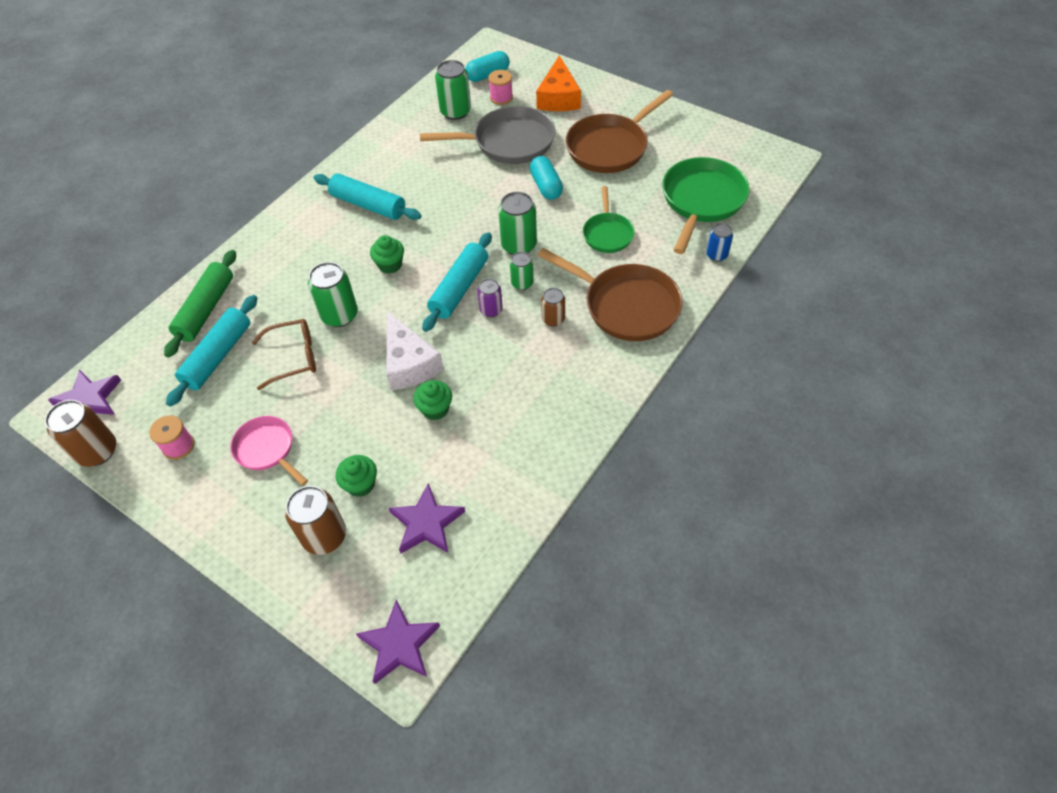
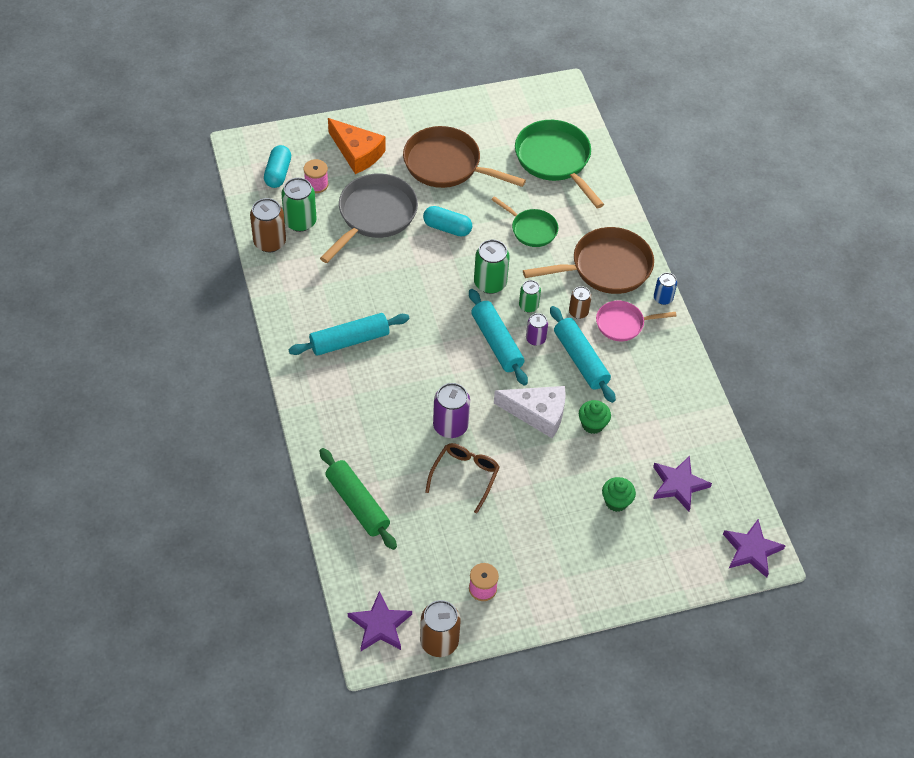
camera: 55 degrees left, 0 degrees up
turquoise rolling pin [166,295,257,407] -> turquoise rolling pin moved to [550,306,616,403]
pink pan [231,416,308,486] -> pink pan moved to [596,301,677,341]
brown can [285,486,346,555] -> brown can moved to [250,198,286,252]
green can [308,262,358,327] -> purple can [433,383,470,438]
green cupcake [370,235,404,274] -> none
brown pan [566,90,673,173] -> brown pan turned 120 degrees clockwise [403,126,526,188]
blue can [706,223,733,261] -> blue can moved to [654,273,677,305]

